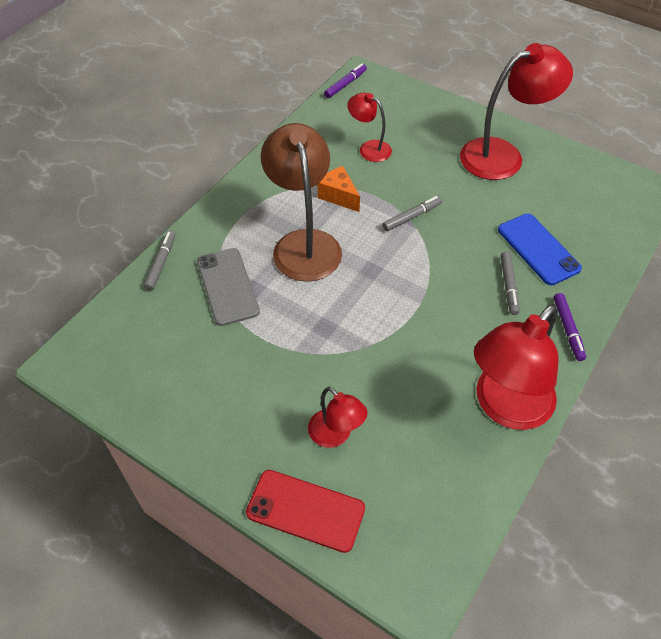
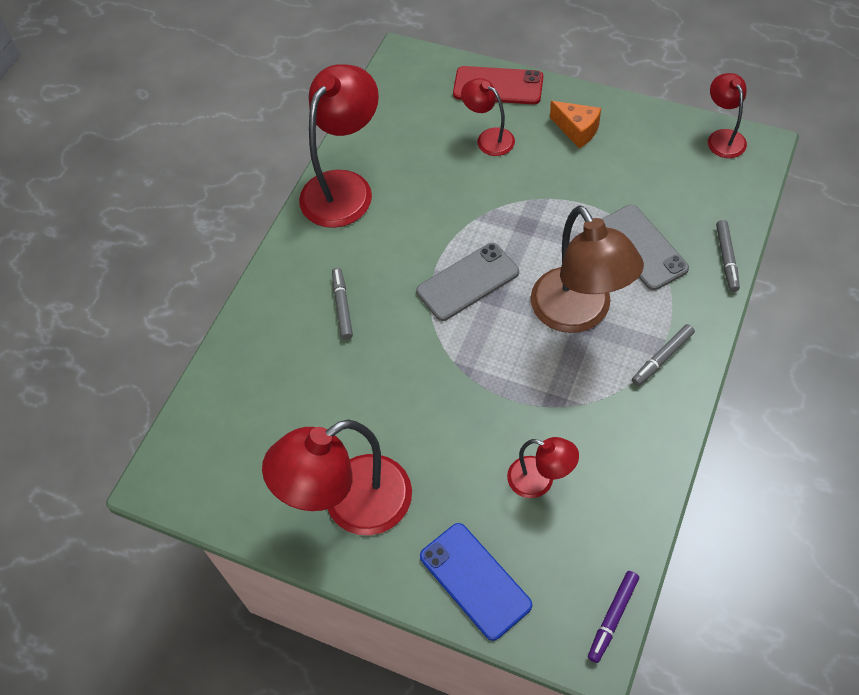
camera: 175 degrees right, 5 degrees up
orange cheese [318,166,360,212] -> orange cheese moved to [550,101,601,148]
grey marker [382,196,442,231] -> grey marker moved to [632,324,695,386]
blue phone [498,214,582,285] -> blue phone moved to [420,523,532,641]
purple marker [554,293,586,361] -> none
none -> grey phone [416,243,519,321]
none -> red lamp [708,73,747,158]

